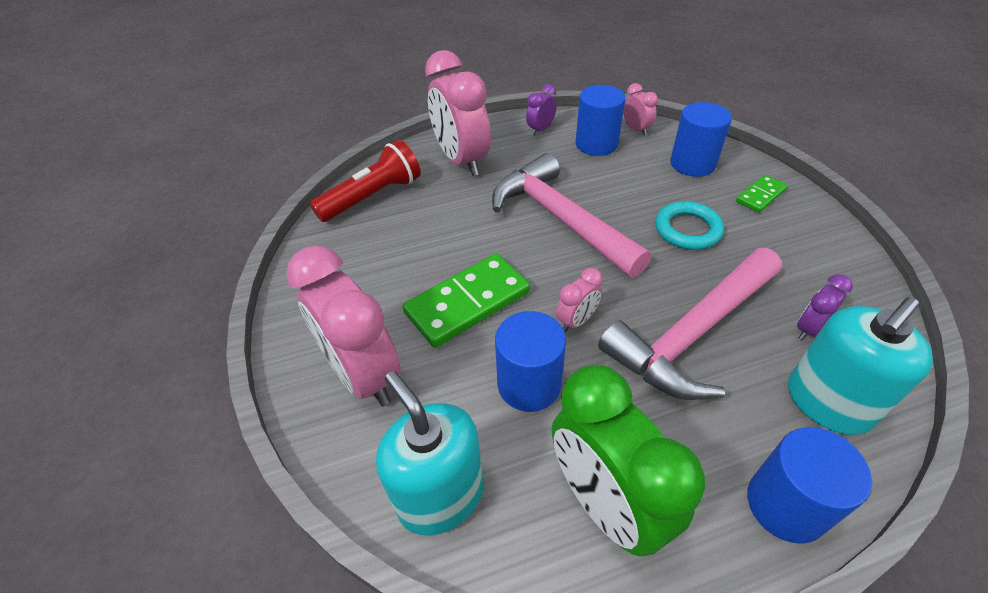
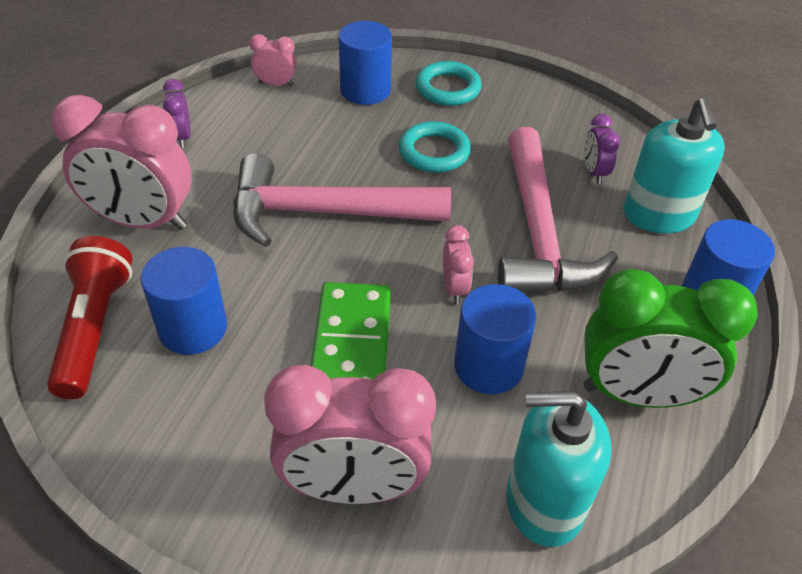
camera: 55 degrees left, 0 degrees up
blue cylinder [575,85,626,156] -> blue cylinder moved to [141,247,227,355]
green domino [736,175,788,213] -> turquoise ring [416,61,482,106]

